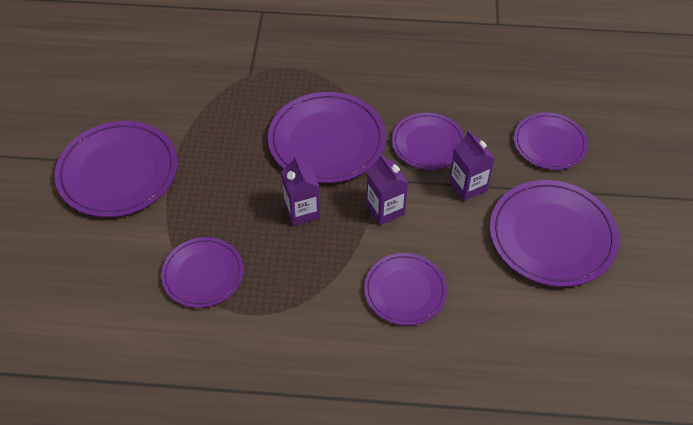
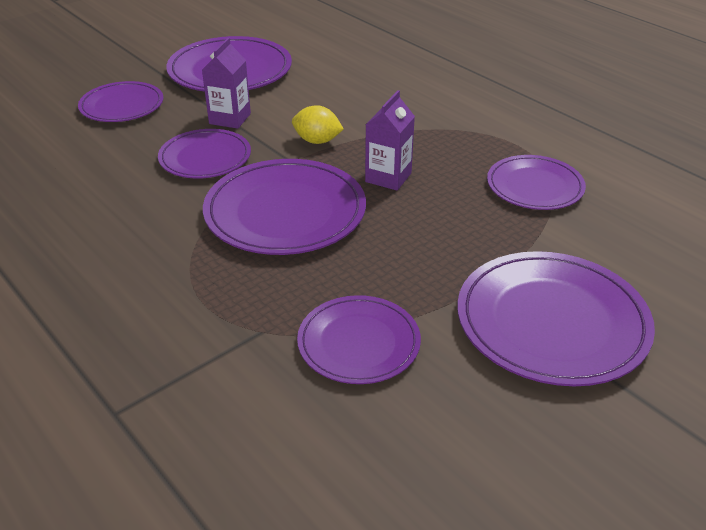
camera: 135 degrees left, 15 degrees down
purple plate [364,253,447,325] -> purple plate moved to [297,295,421,384]
purple carton [366,154,408,225] -> yellow lemon [292,105,344,144]

